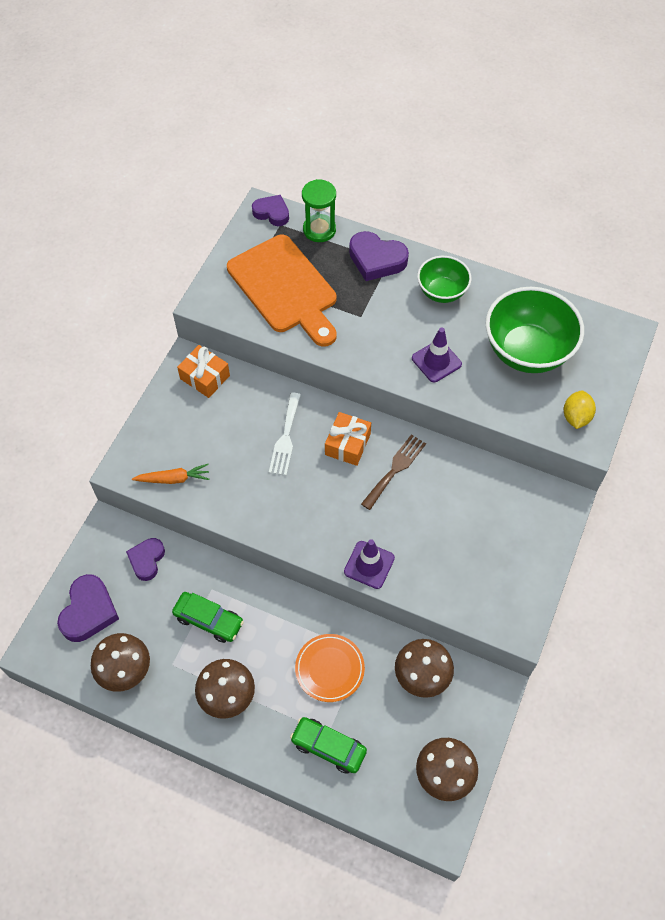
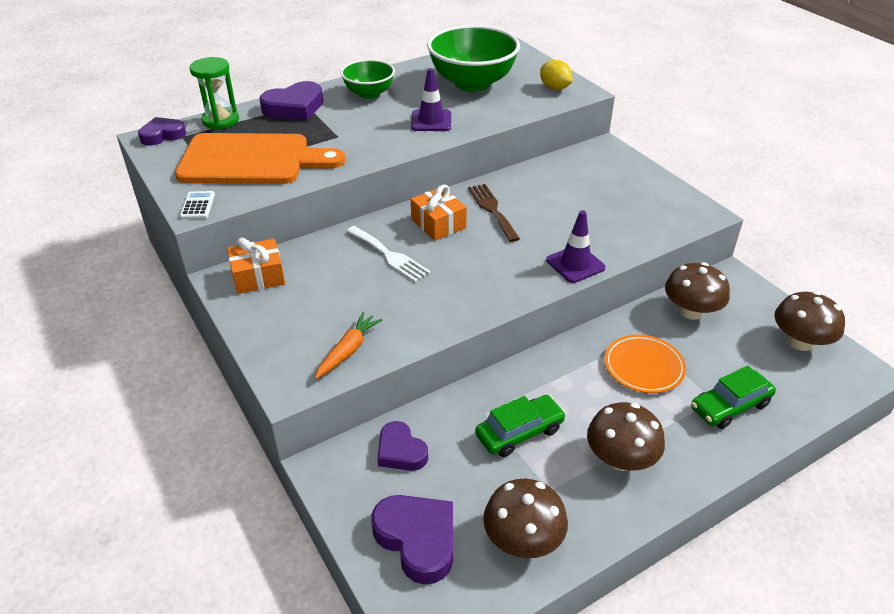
camera: 55 degrees left, 20 degrees down
none -> white calculator [180,191,215,219]

